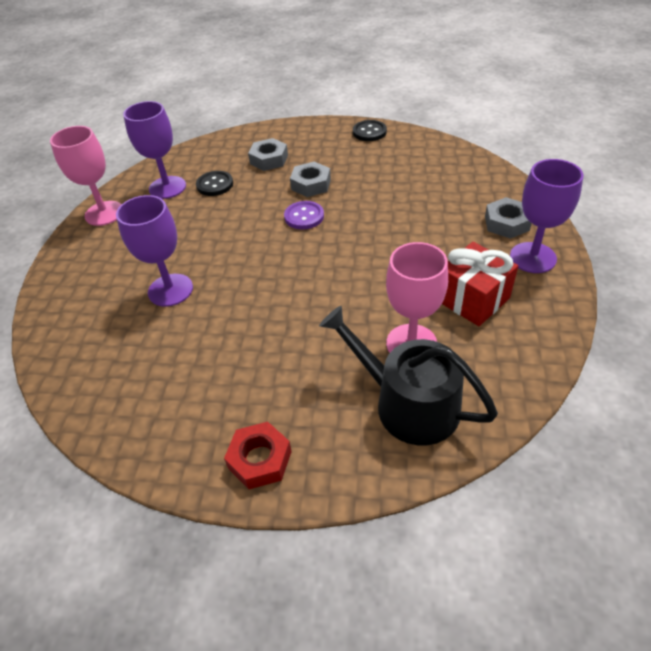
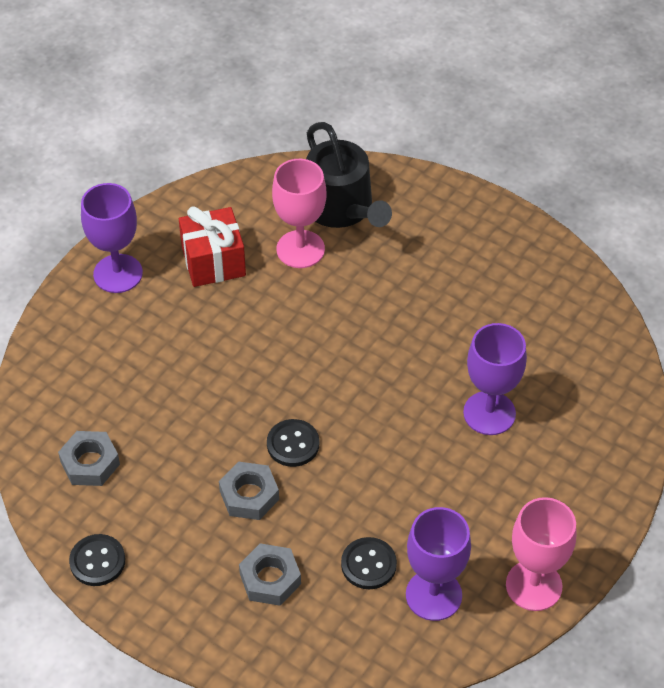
camera: 155 degrees left, 5 degrees up
red nut [224,422,292,489] -> none
purple button [284,201,324,230] -> black button [267,419,319,467]
grey nut [485,197,532,239] -> grey nut moved to [58,431,120,486]

